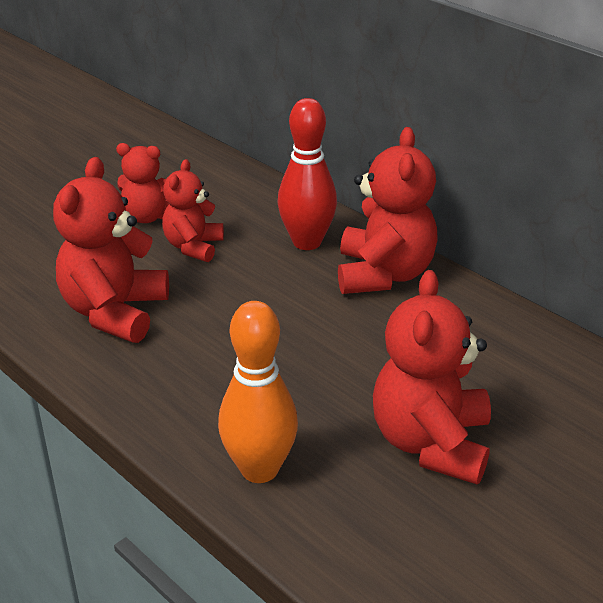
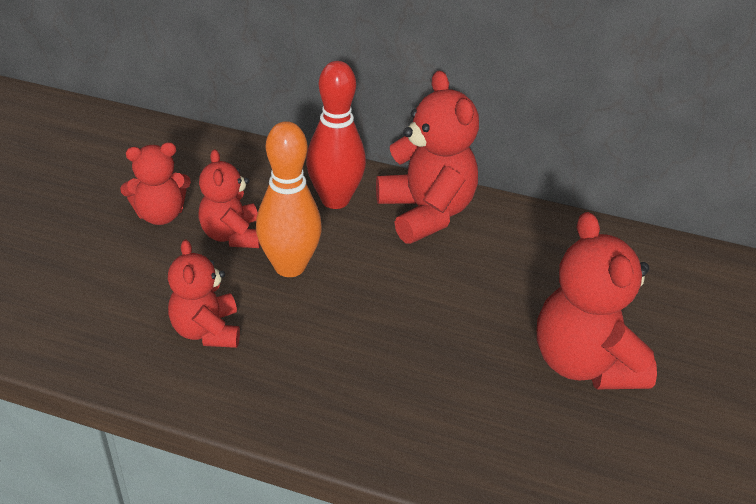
camera: 30 degrees left, 5 degrees up
red teddy bear [53,157,169,343] -> red teddy bear [168,239,240,348], size x0.62
orange bowling pin [218,301,298,483] -> orange bowling pin moved to [256,121,322,277]

